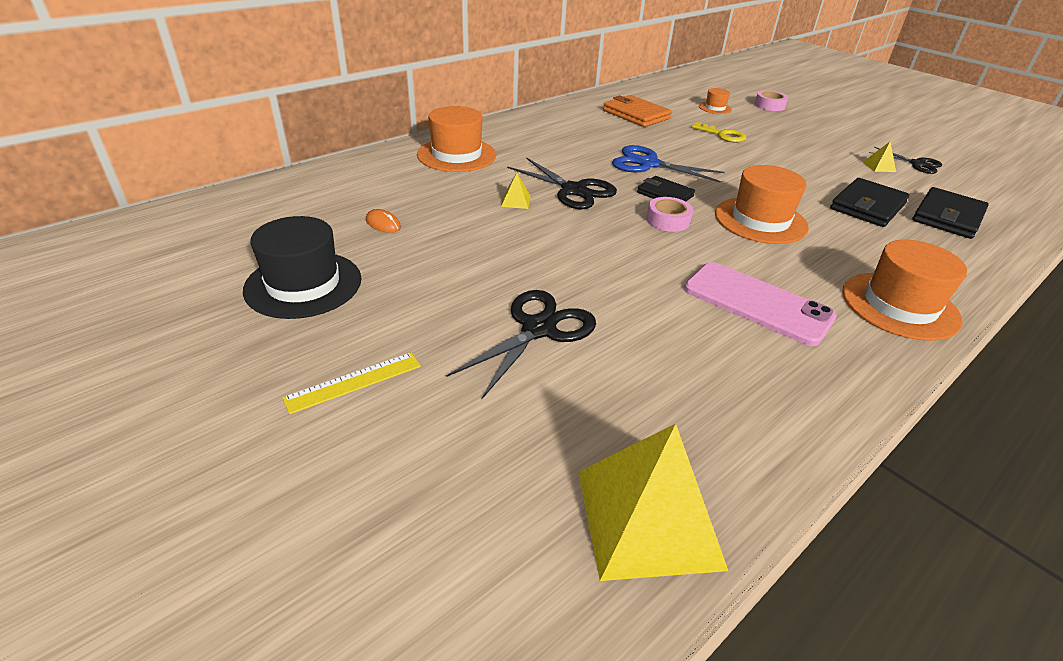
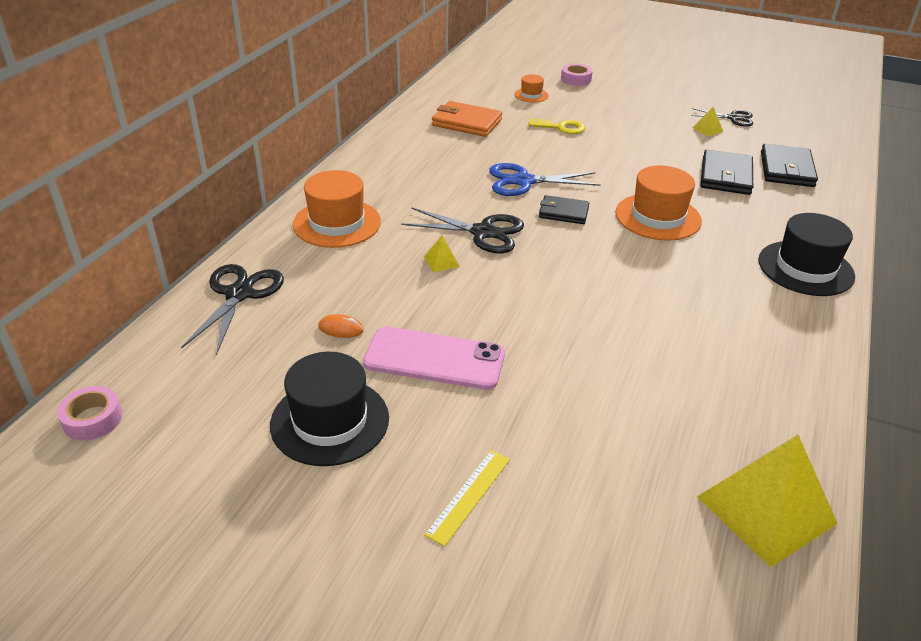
camera: 25 degrees left, 0 degrees up
black scissors [447,290,596,399] -> black scissors moved to [181,264,284,355]
pink tape [646,197,693,232] -> pink tape moved to [57,386,123,440]
pink phone [684,262,837,346] -> pink phone moved to [363,327,505,390]
orange hat [842,240,967,341] -> black hat [758,213,855,296]

